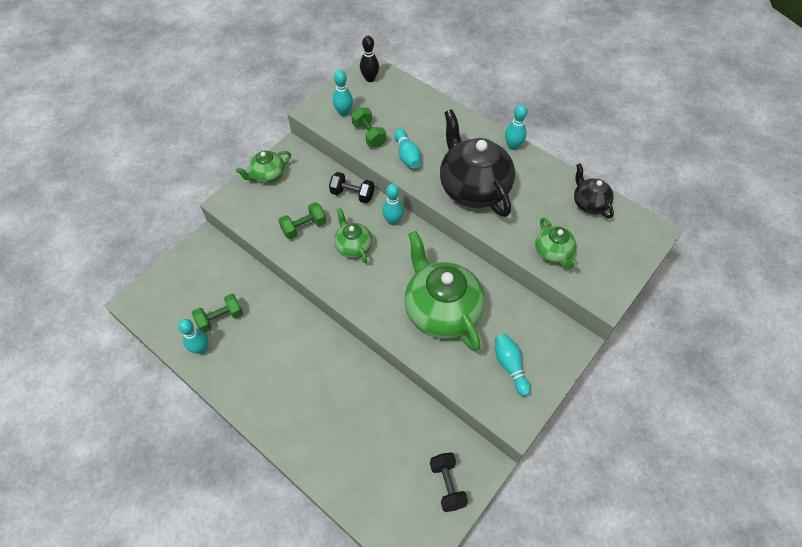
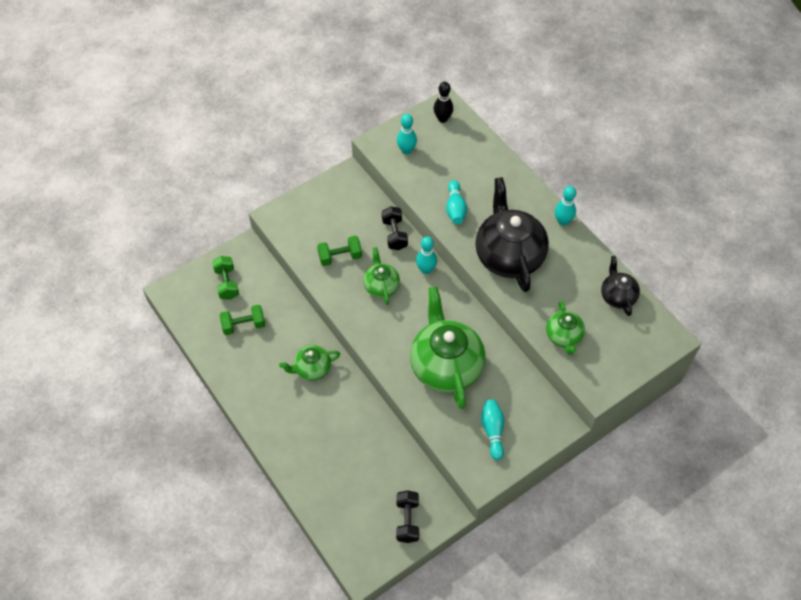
camera: 15 degrees right, 0 degrees up
turquoise bowling pin [178,319,208,354] -> none
green teapot [235,151,291,183] -> green teapot moved to [279,345,340,381]
black dumbbell [329,172,374,203] -> black dumbbell turned 45 degrees clockwise [382,206,408,250]
green dumbbell [351,107,386,148] -> green dumbbell moved to [212,256,239,300]

